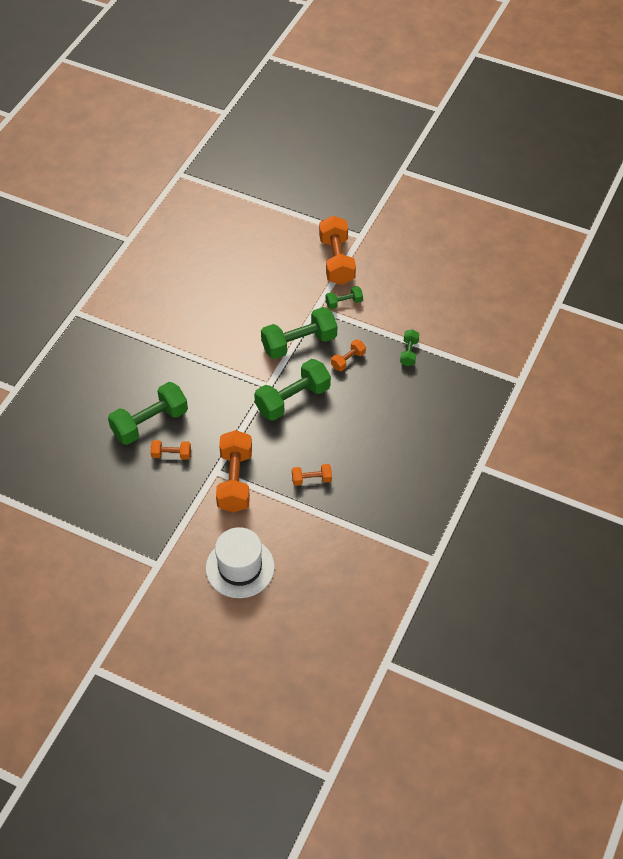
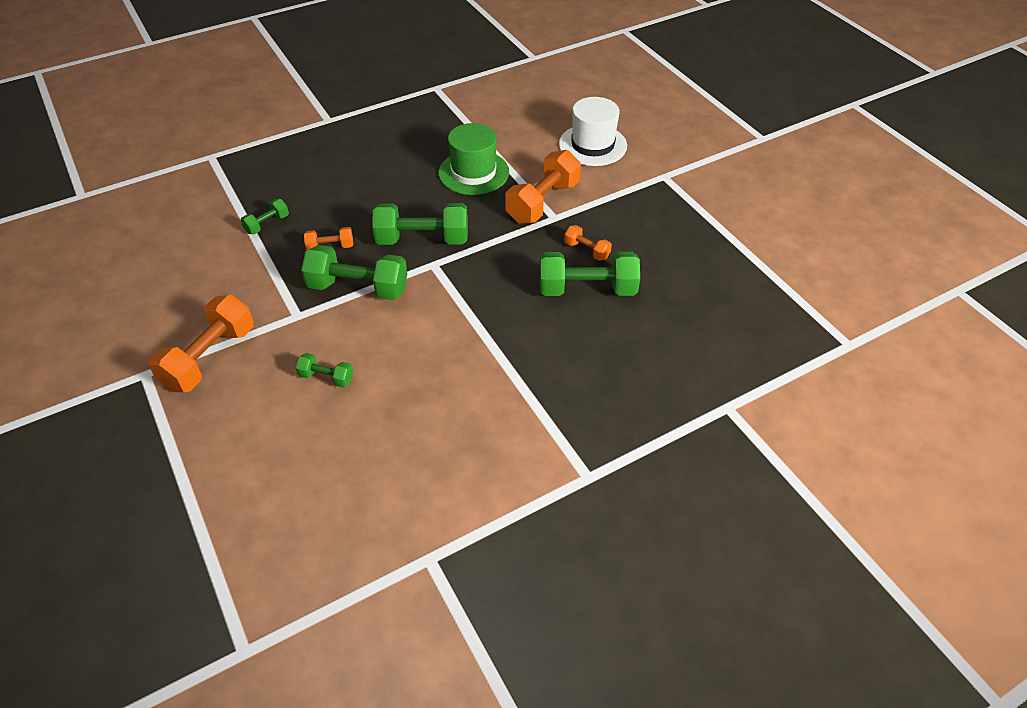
camera: 145 degrees left, 5 degrees down
orange dumbbell [292,464,332,486] -> green hat [438,123,509,195]
green dumbbell [326,286,363,309] -> green dumbbell moved to [295,353,353,388]

